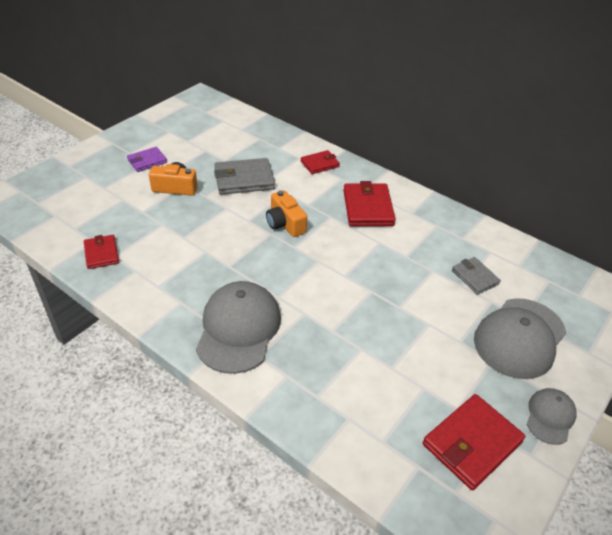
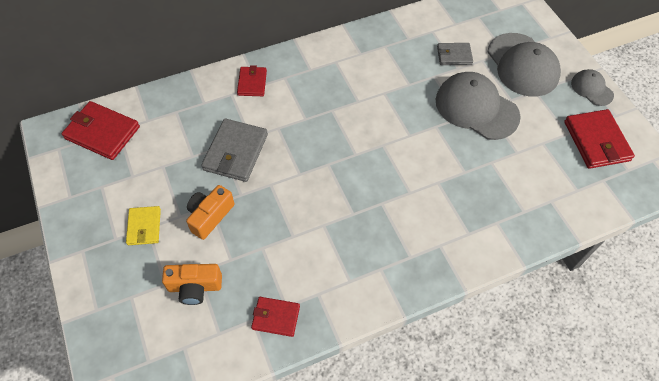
camera: 60 degrees left, 15 degrees up
purple wallet [127,147,167,172] -> yellow wallet [126,206,161,245]
grey cap [196,281,281,374] -> grey cap moved to [436,72,521,140]
orange camera [266,190,307,237] -> orange camera moved to [162,264,222,305]
red wallet [343,181,396,226] -> red wallet moved to [62,101,140,160]

